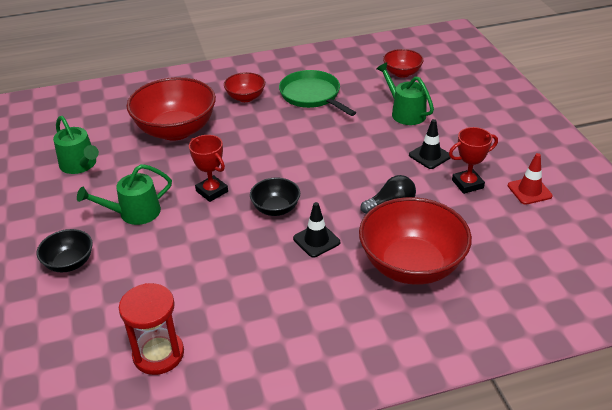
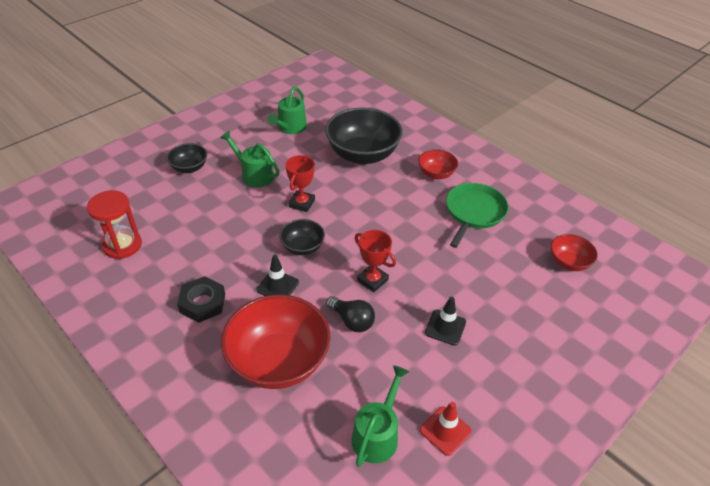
camera: 60 degrees right, 5 degrees up
red bowl [127,77,216,141] -> black bowl [325,108,403,164]
green watering can [376,62,434,125] -> green watering can moved to [352,365,409,467]
red trophy [449,127,498,194] -> red trophy moved to [355,230,396,292]
none -> black nut [177,276,225,323]

